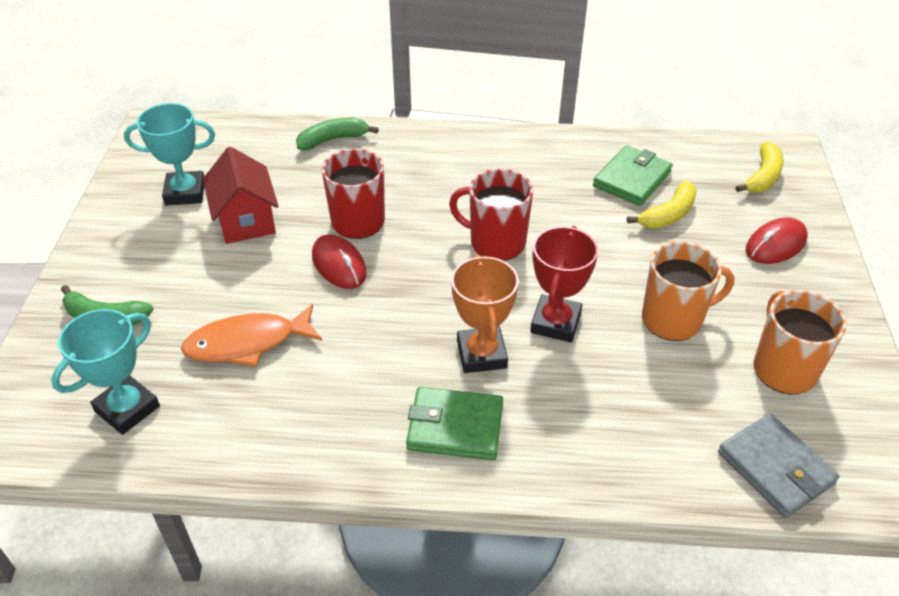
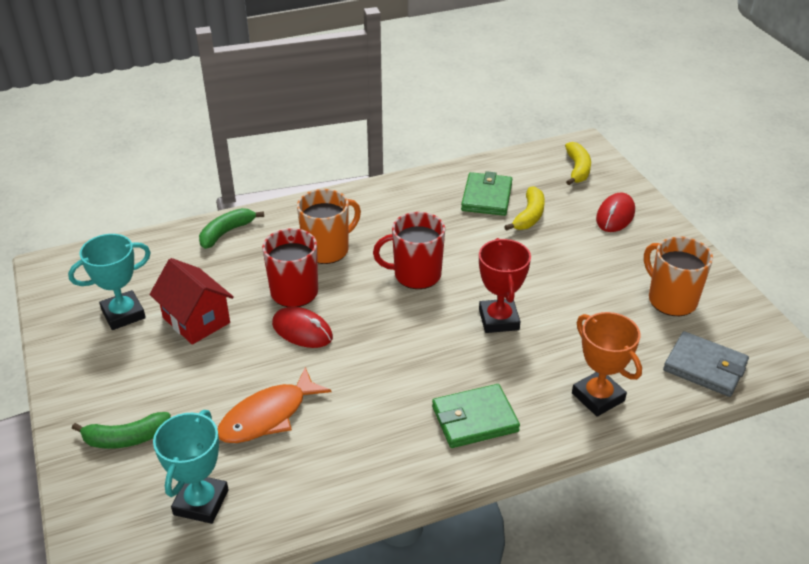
camera: 25 degrees left, 5 degrees down
orange trophy [451,254,519,373] -> orange trophy moved to [572,312,642,417]
orange mug [642,241,734,341] -> orange mug moved to [297,189,361,264]

